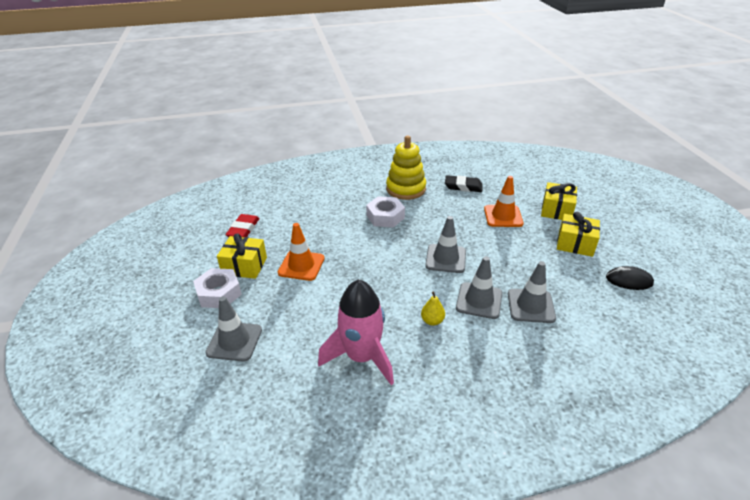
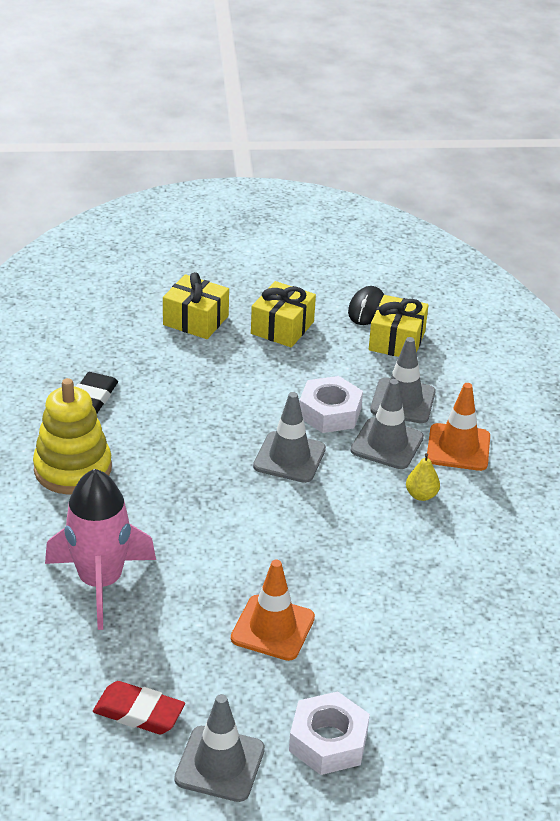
camera: 85 degrees left, 0 degrees up
grey traffic cone [205,296,262,361] -> grey traffic cone moved to [174,694,265,802]
yellow gift [217,233,267,279] -> yellow gift moved to [369,295,428,357]
pink rocket [318,279,394,385] -> pink rocket moved to [45,469,156,630]
white nut [366,196,405,228] -> white nut moved to [299,376,363,433]
orange traffic cone [484,176,524,227] -> orange traffic cone moved to [427,383,490,471]

